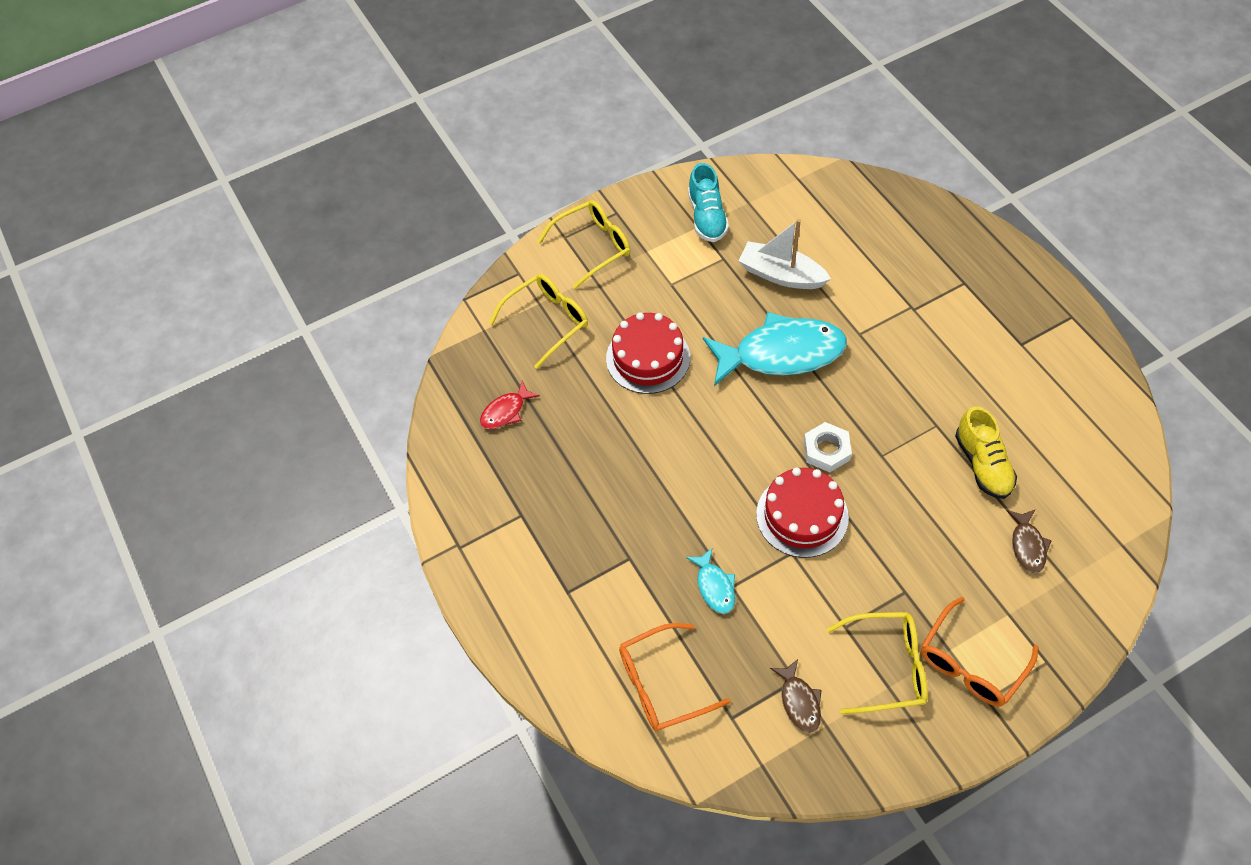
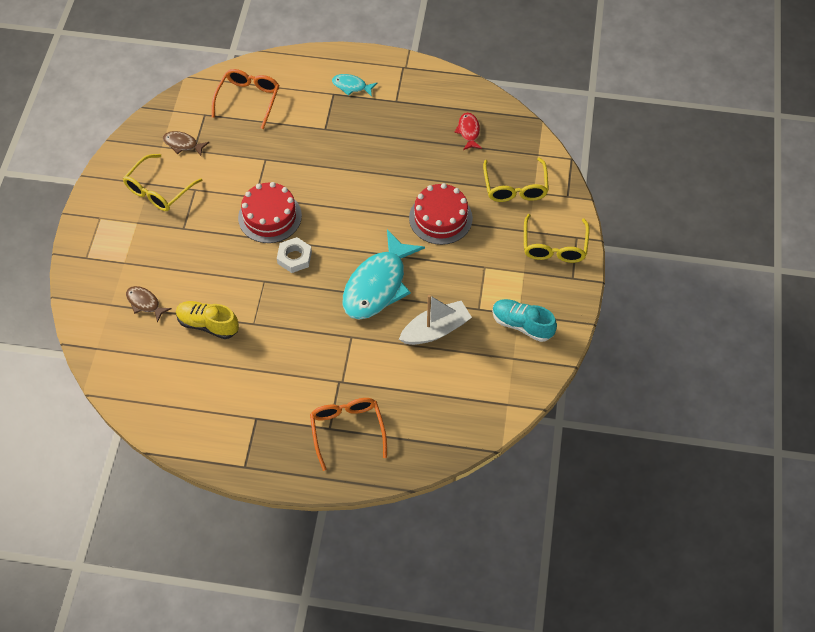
camera: 125 degrees right, 0 degrees up
turquoise fish [686,547,735,614] -> turquoise fish moved to [332,74,377,97]
orange glasses [921,597,1038,706] -> orange glasses moved to [310,398,387,471]

